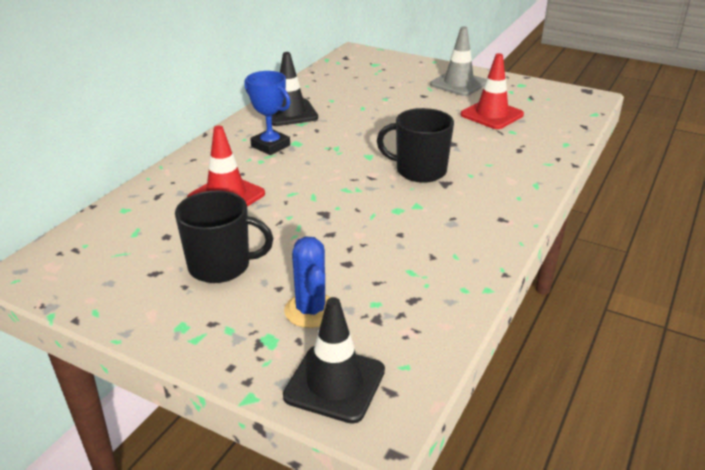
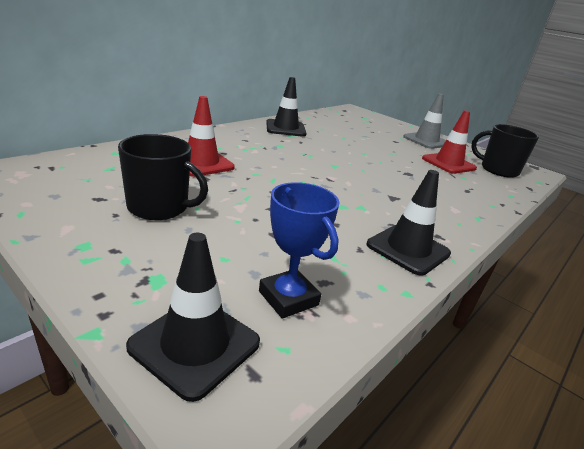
camera: 10 degrees right, 5 degrees down
blue trophy [244,71,291,155] -> blue trophy moved to [259,182,340,319]
blue cactus [284,236,331,328] -> none
black mug [377,108,454,183] -> black mug moved to [471,124,539,178]
none -> black traffic cone [367,170,451,276]

